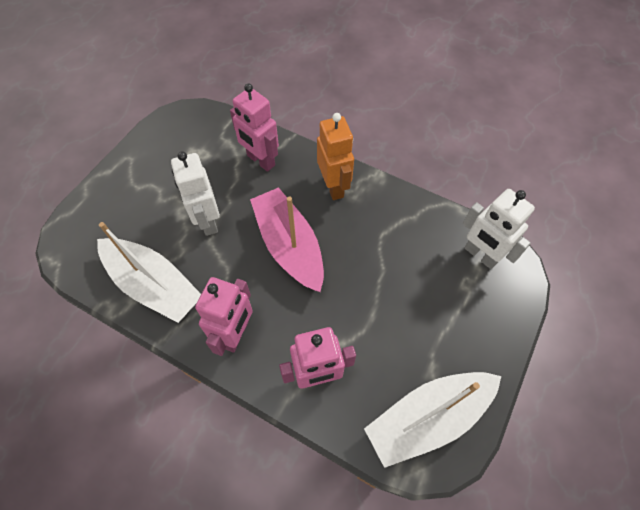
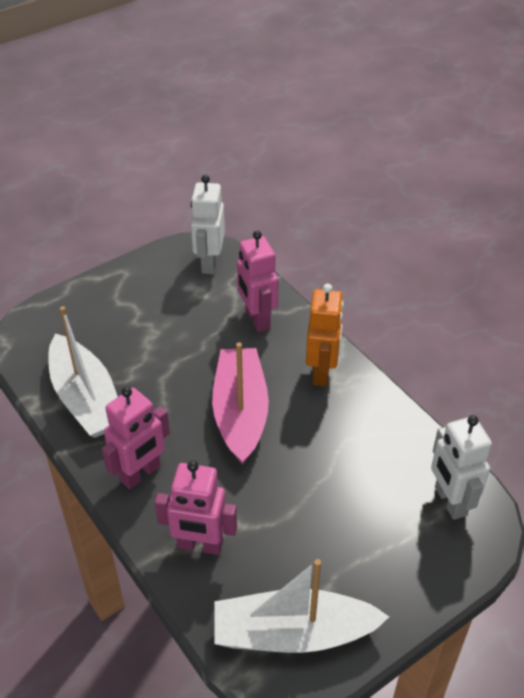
camera: 25 degrees right, 15 degrees down
white robot [171,151,220,236] -> white robot moved to [191,175,225,274]

